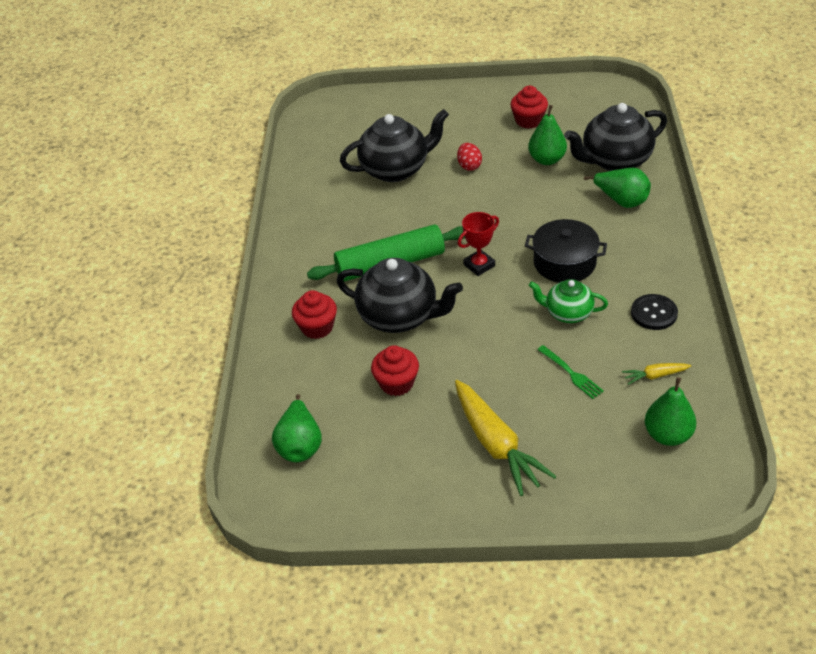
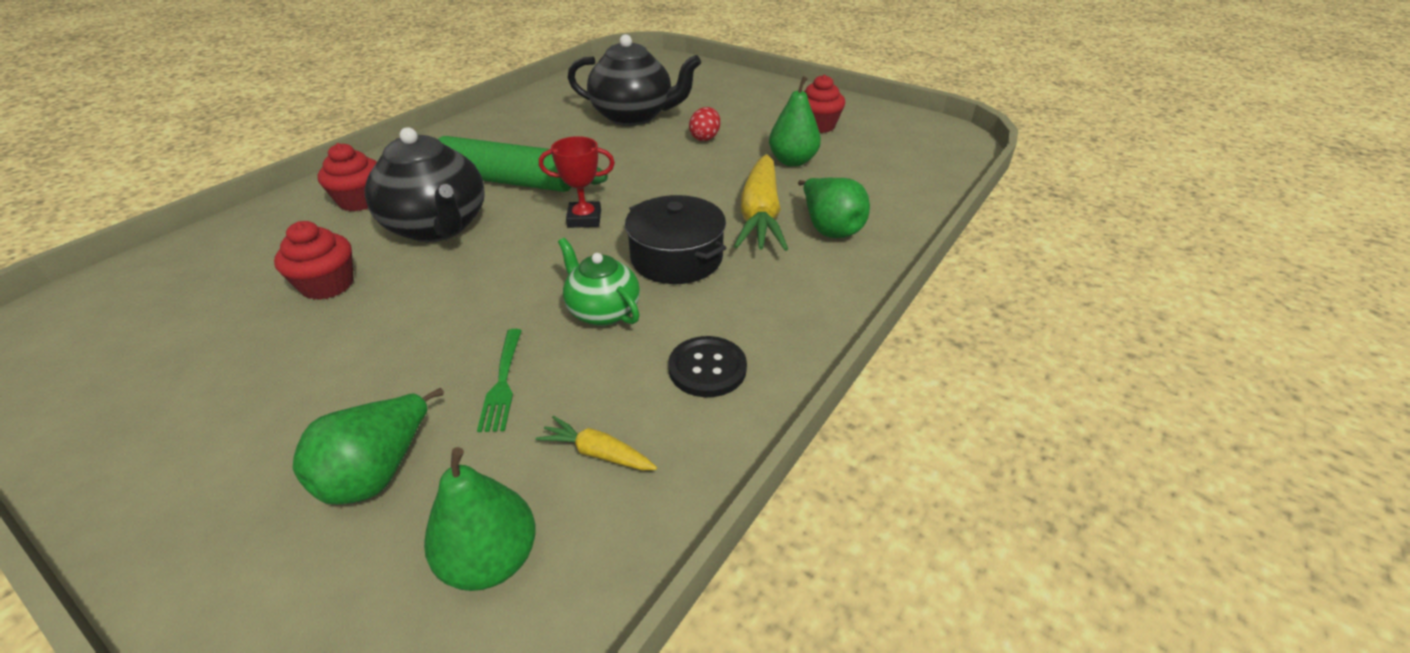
camera: 30 degrees right, 5 degrees down
green pear [272,394,322,462] -> green pear moved to [293,388,444,504]
yellow carrot [455,380,557,496] -> yellow carrot moved to [734,154,788,251]
black teapot [564,103,667,171] -> none

